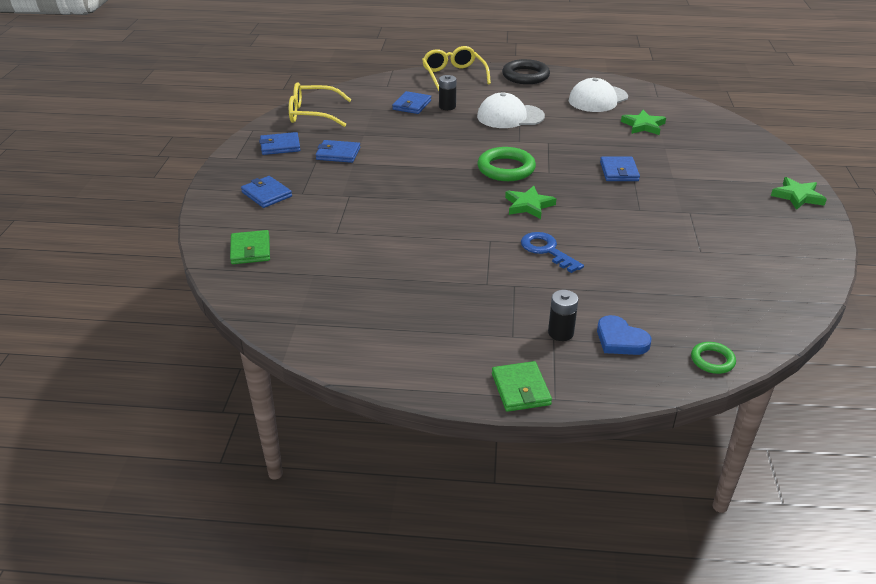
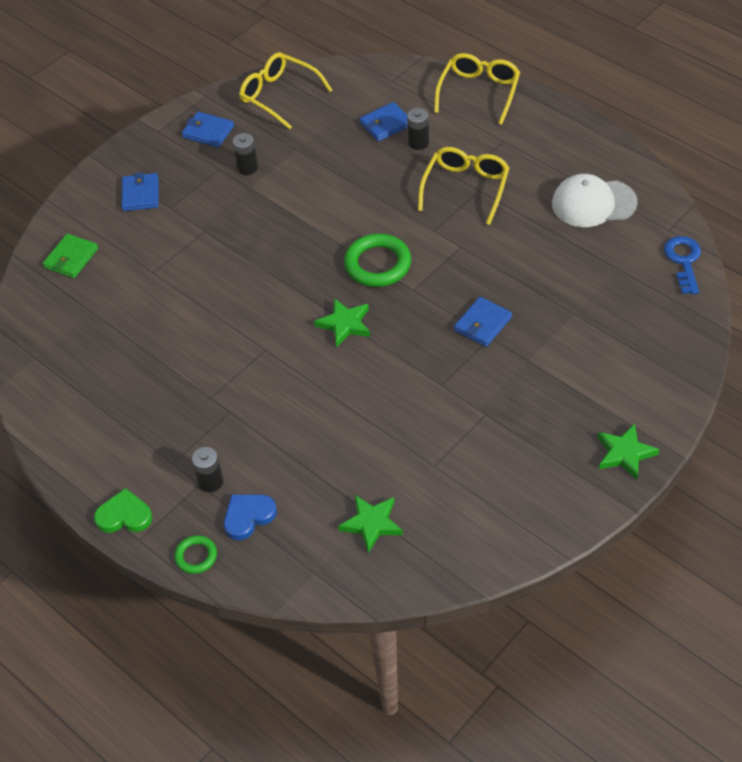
camera: 40 degrees right, 15 degrees up
blue wallet [316,140,360,163] -> black battery [232,133,258,175]
white cap [477,93,545,128] -> yellow glasses [418,147,510,225]
green wallet [492,361,552,412] -> green heart [94,488,152,533]
black ring [502,59,550,84] -> none
blue key [521,232,584,273] -> blue key moved to [664,236,701,294]
blue heart [597,315,651,355] -> blue heart turned 60 degrees clockwise [224,494,277,540]
green star [621,110,666,135] -> green star moved to [338,495,403,553]
green ring [691,342,736,374] -> green ring moved to [174,535,217,574]

